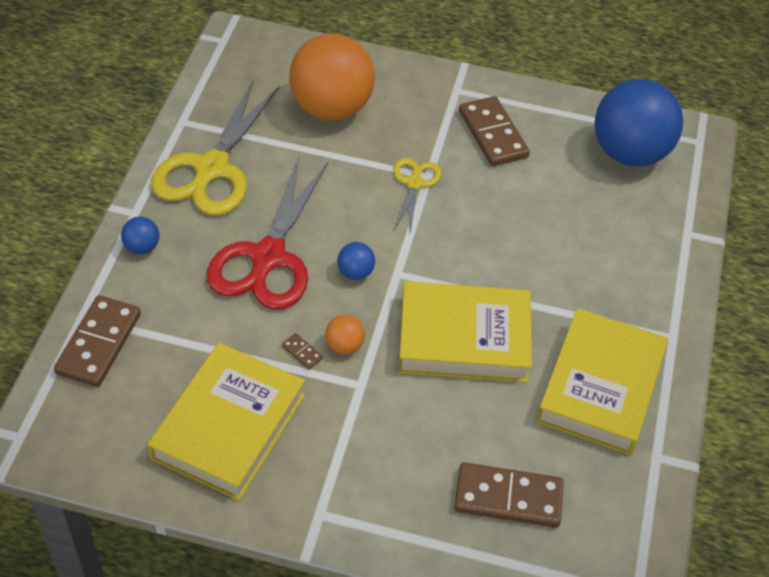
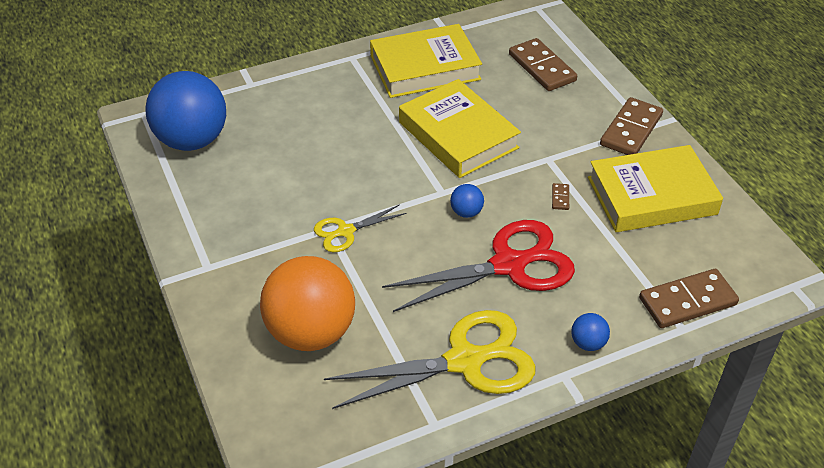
camera: 125 degrees left, 5 degrees down
orange ball [325,315,365,354] -> none
brown domino [459,96,530,166] -> brown domino moved to [600,97,663,155]

